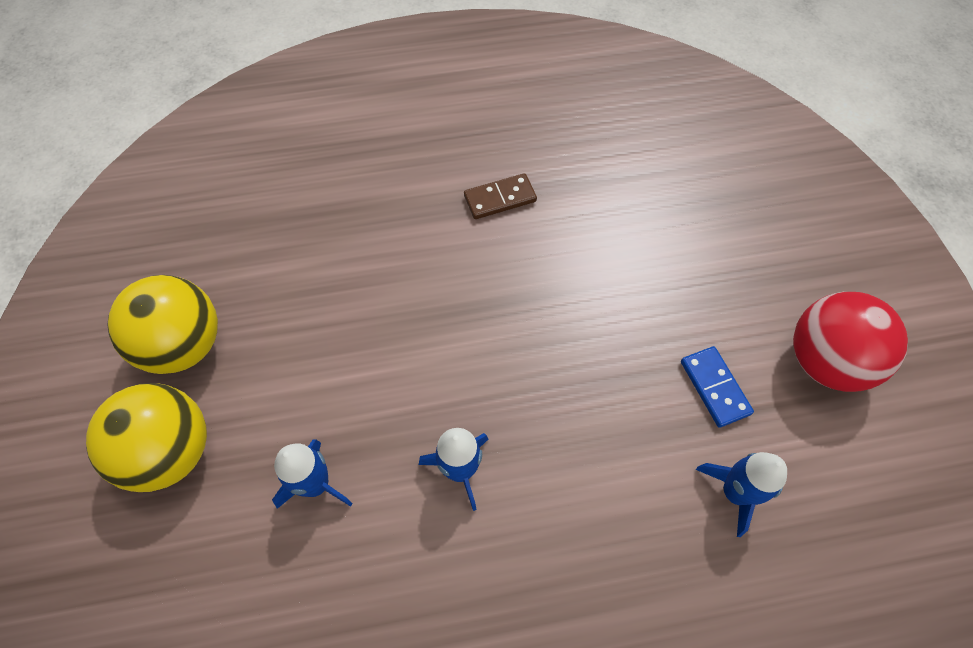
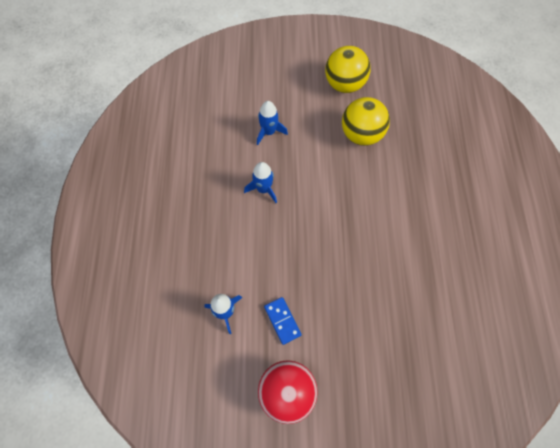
camera: 100 degrees right, 5 degrees up
yellow ball [86,383,207,492] -> yellow ball moved to [342,97,390,146]
brown domino [464,173,537,219] -> none
blue domino [681,346,754,428] -> blue domino turned 75 degrees clockwise [264,297,302,345]

